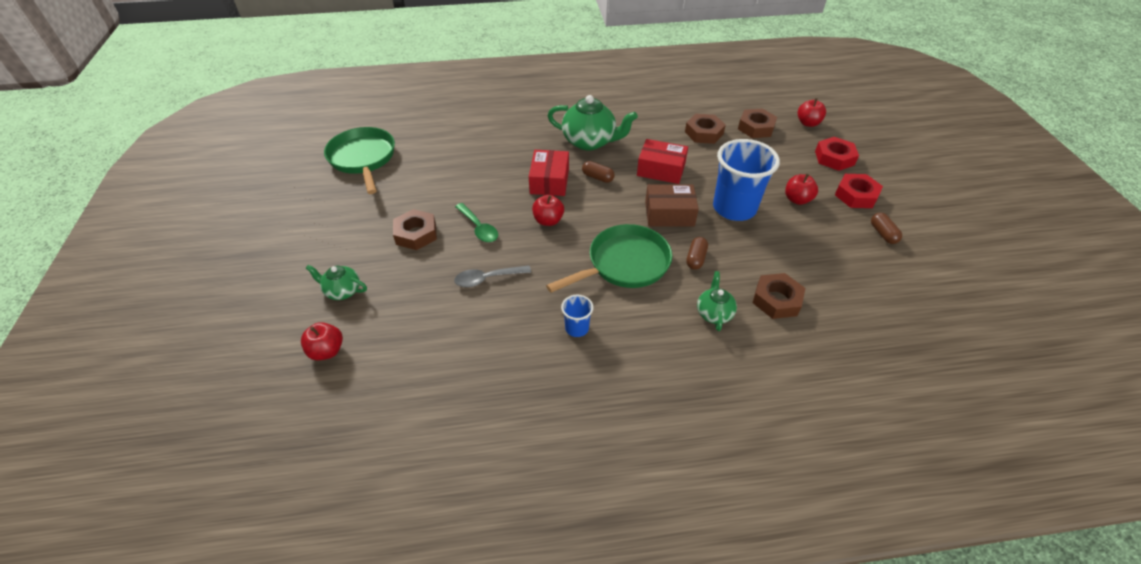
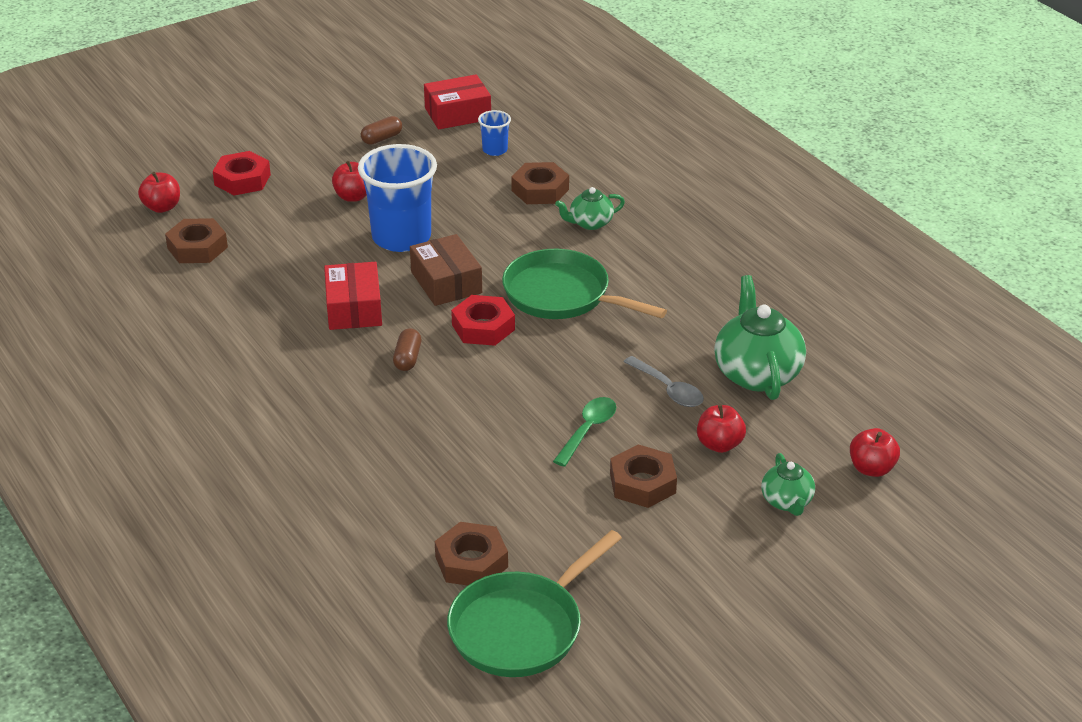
camera: 115 degrees left, 10 degrees down
red box [529,150,569,196] -> red box moved to [424,74,491,129]
red apple [532,195,564,226] -> red apple moved to [697,404,746,453]
green teapot [548,95,638,150] -> green teapot moved to [714,275,806,400]
blue cup [561,295,594,337] -> blue cup moved to [478,110,511,156]
brown nut [685,114,726,144] -> brown nut moved to [435,522,508,586]
brown capsule [686,237,708,270] -> none
red nut [835,174,883,208] -> red nut moved to [451,295,515,346]

